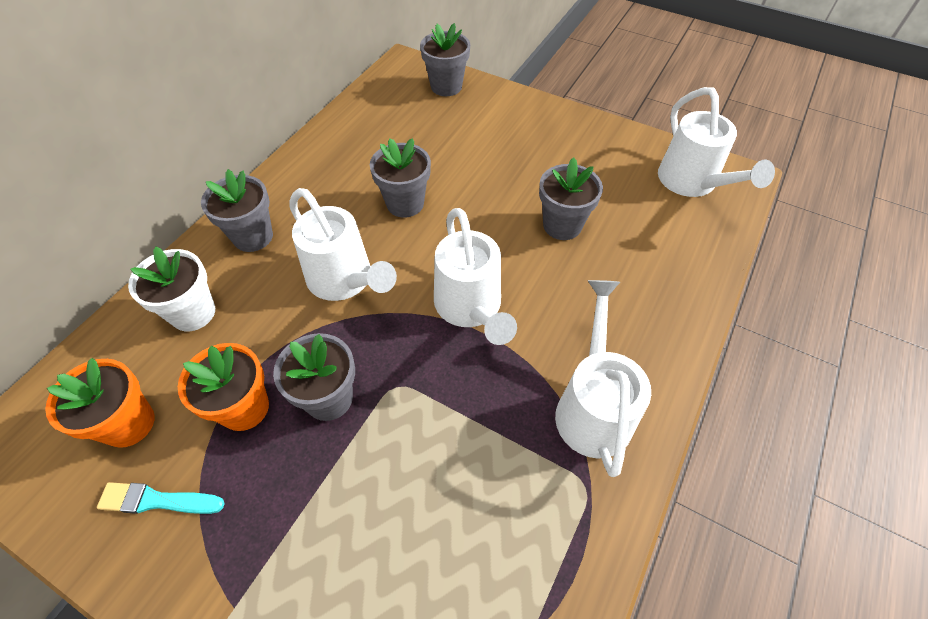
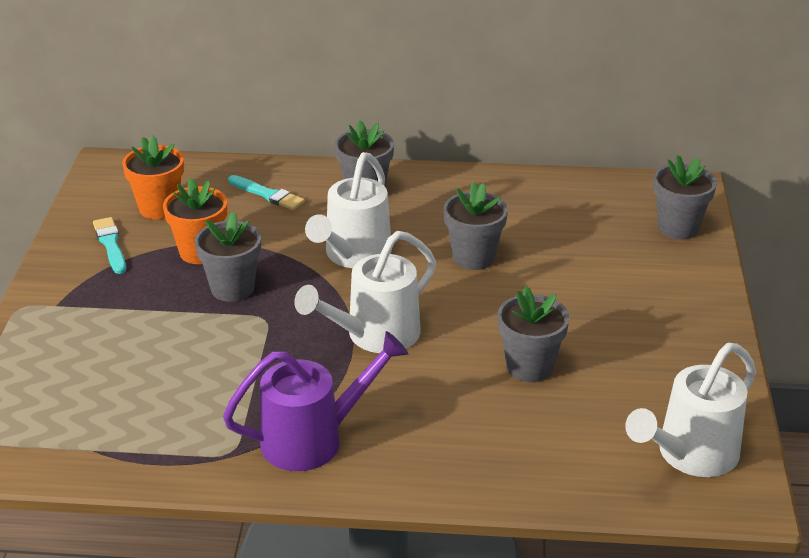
camera: 65 degrees right, 20 degrees down
white flower pot [128,246,215,331] -> turquoise brush [228,175,305,210]
white watering can [555,280,651,477] -> purple watering can [223,331,408,471]

